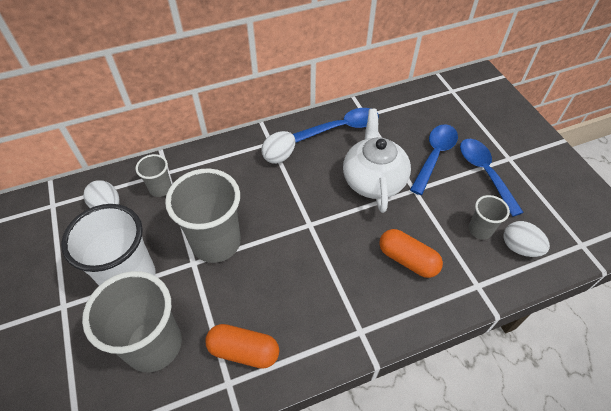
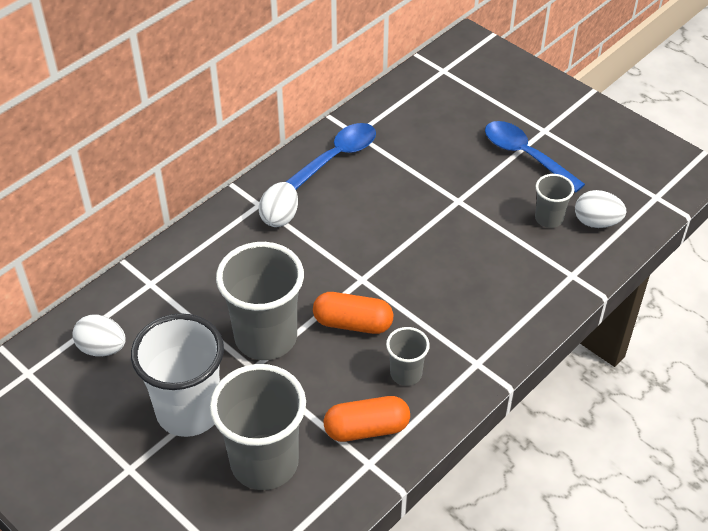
camera: 25 degrees left, 5 degrees down
grey cup [136,154,172,197] -> grey cup moved to [386,327,430,386]
white teapot [343,109,411,213] -> none
orange capsule [379,229,443,278] -> orange capsule moved to [313,292,393,334]
blue spoon [410,124,458,195] -> none

